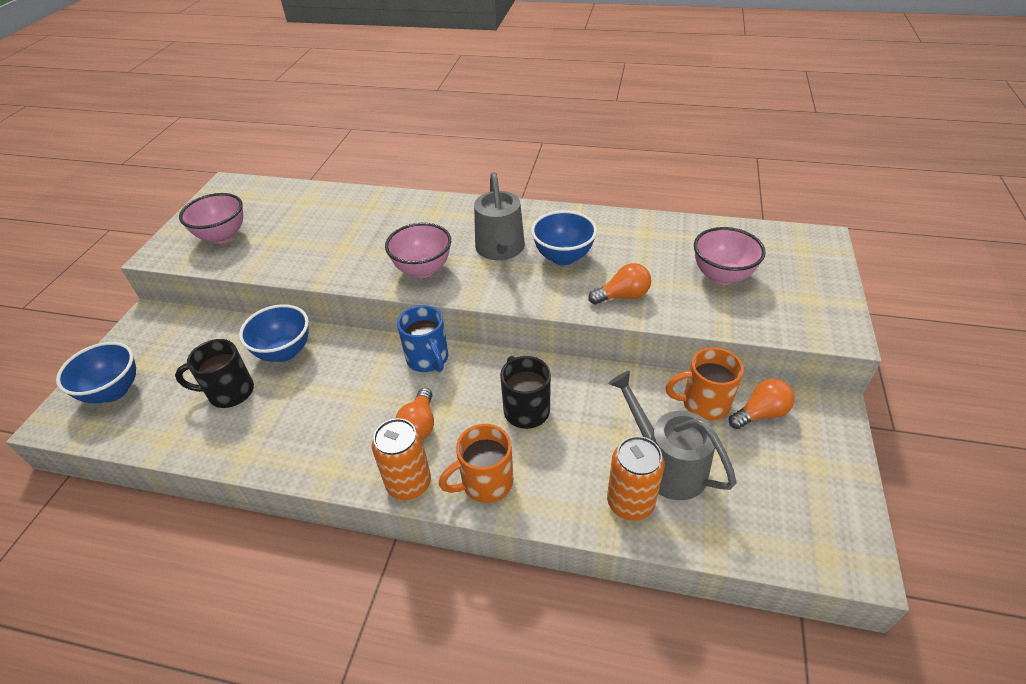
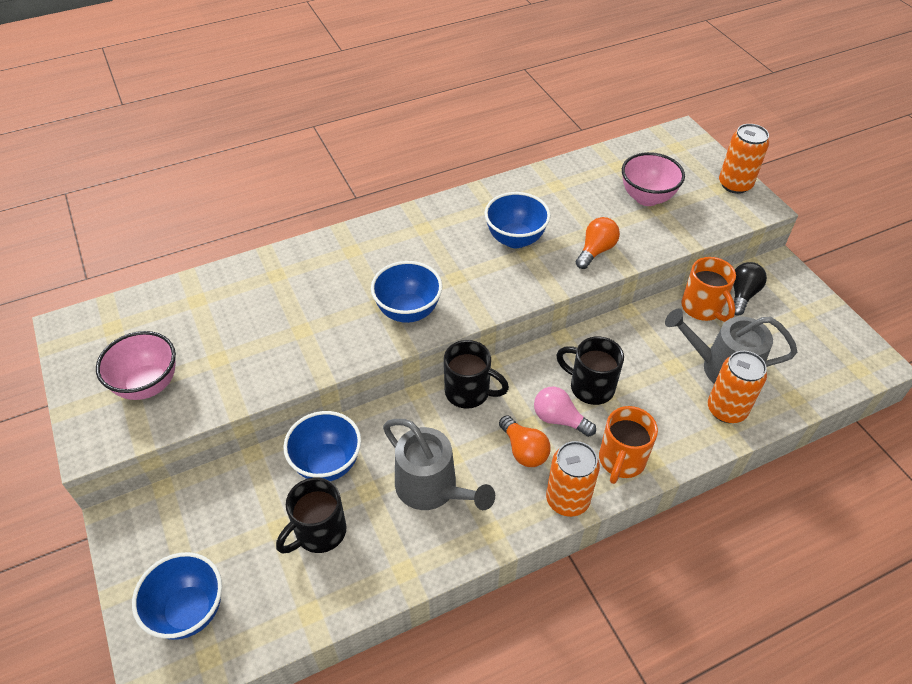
camera: 40 degrees left, 5 degrees up
pink bowl [385,223,451,278] -> blue bowl [371,261,442,323]
blue mug [397,305,448,372] -> black mug [444,340,509,409]
grey watering can [474,172,525,260] -> grey watering can moved to [383,419,495,510]
orange mug [666,347,744,420] -> orange mug turned 75 degrees counterclockwise [681,257,736,322]
orange light bulb [729,379,794,429] -> black light bulb [733,262,767,316]
none -> pink light bulb [534,387,596,437]
none -> orange can [719,124,769,194]

